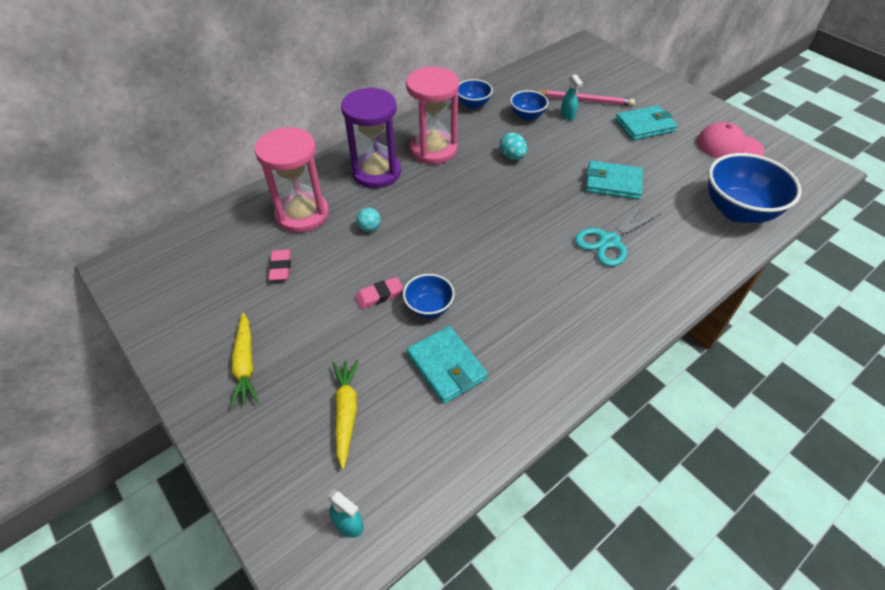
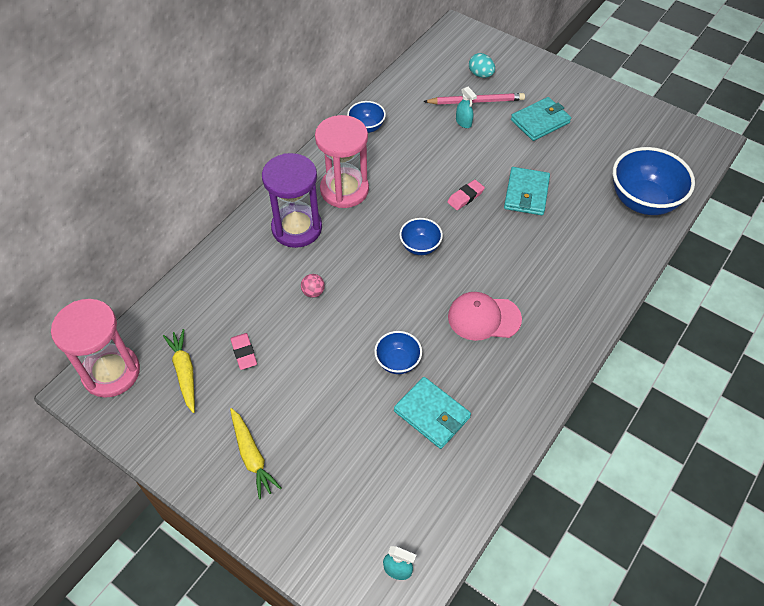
camera: 15 degrees left, 5 degrees up
pink hourglass [254,127,329,233] -> pink hourglass moved to [51,299,140,398]
yellow carrot [333,360,358,469] -> yellow carrot moved to [163,329,195,413]
pink eraser [355,277,404,309] -> pink eraser moved to [447,180,485,210]
turquoise ball [356,208,381,232] -> pink ball [301,274,325,298]
turquoise egg [500,132,527,160] -> turquoise egg moved to [469,53,495,78]
blue bowl [510,90,548,121] -> blue bowl moved to [399,218,443,255]
turquoise scissors [575,205,660,266] -> none
turquoise wallet [585,160,643,200] -> turquoise wallet turned 75 degrees counterclockwise [504,167,550,215]
pink cap [697,122,764,158] -> pink cap moved to [448,292,522,341]

